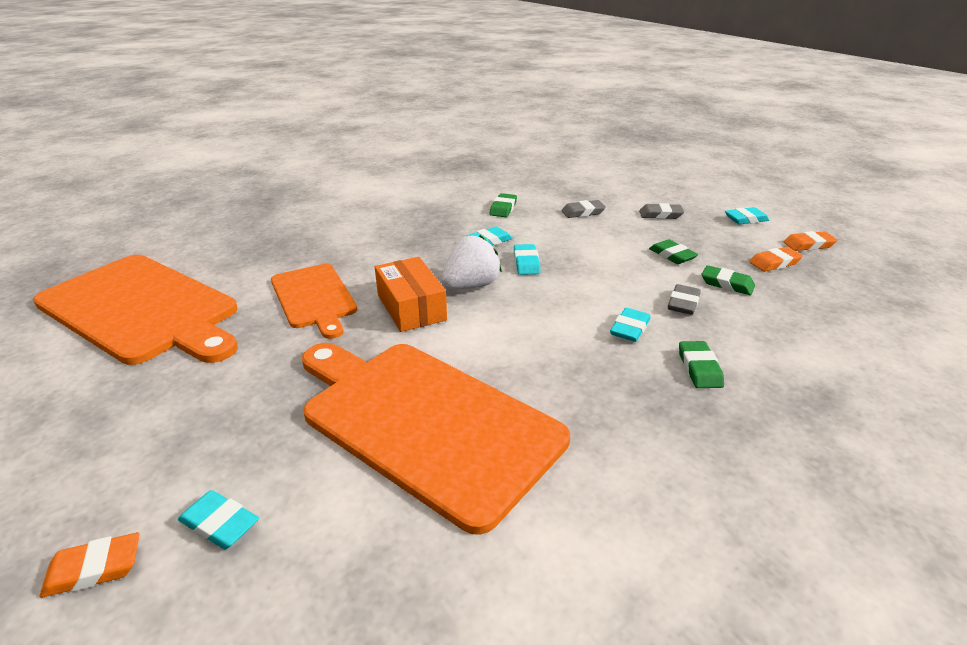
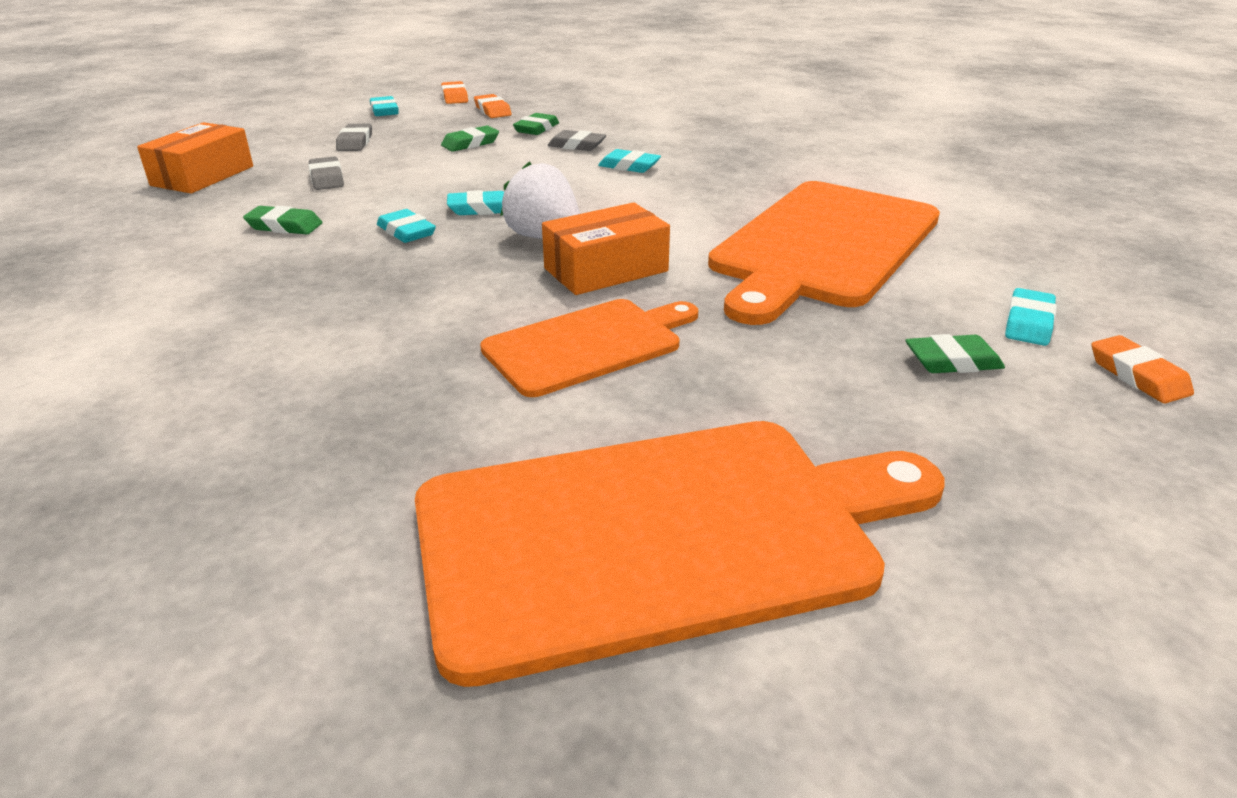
camera: 95 degrees left, 0 degrees up
orange cutting board [33,255,238,365] -> orange cutting board turned 45 degrees clockwise [415,421,945,687]
green eraser [679,341,724,388] -> green eraser moved to [905,334,1005,373]
none -> orange box [137,122,253,193]

